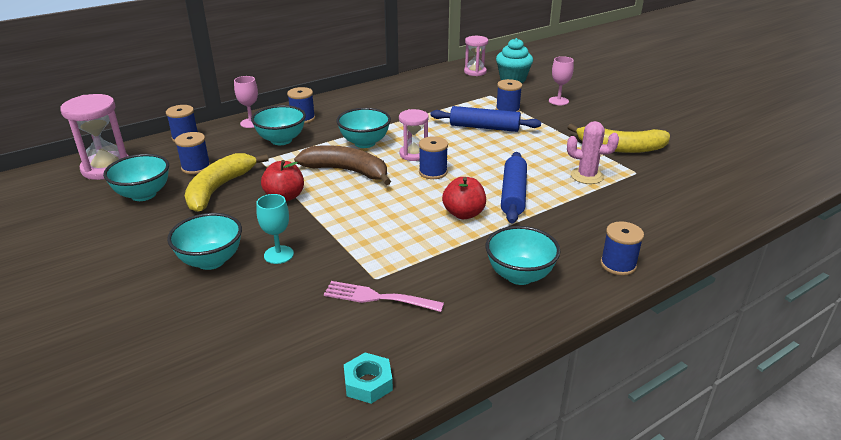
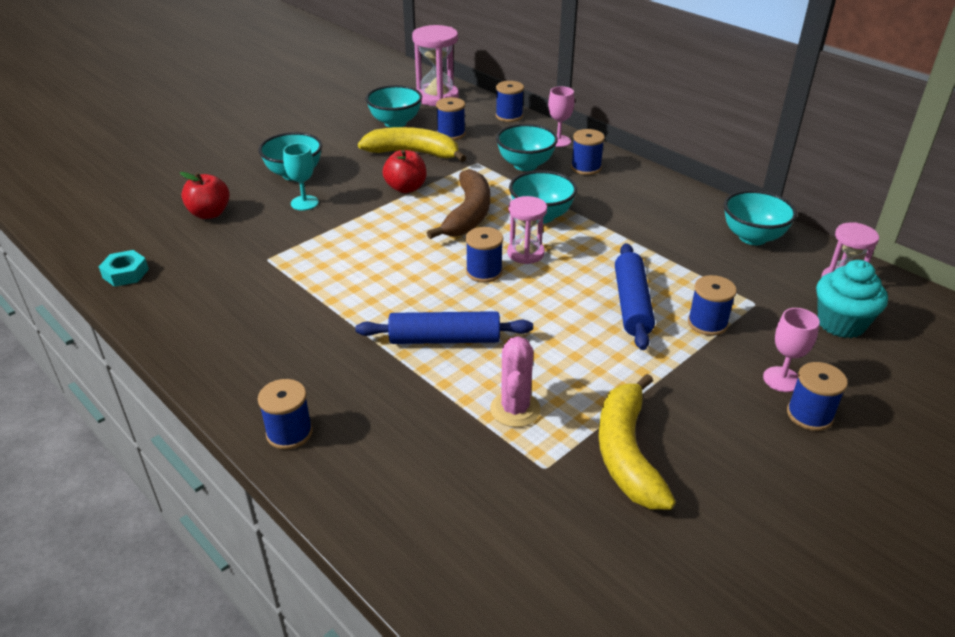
camera: 80 degrees right, 5 degrees up
pink fork [324,281,444,312] -> none
red apple [442,177,486,219] -> red apple moved to [180,172,230,219]
turquoise bowl [486,226,561,285] -> turquoise bowl moved to [724,190,797,245]
none -> blue spool [787,362,848,431]

